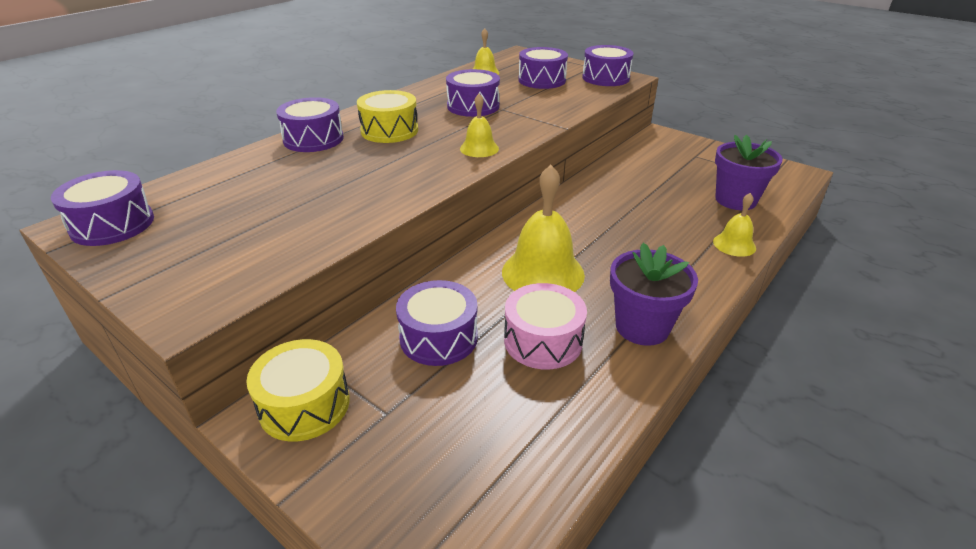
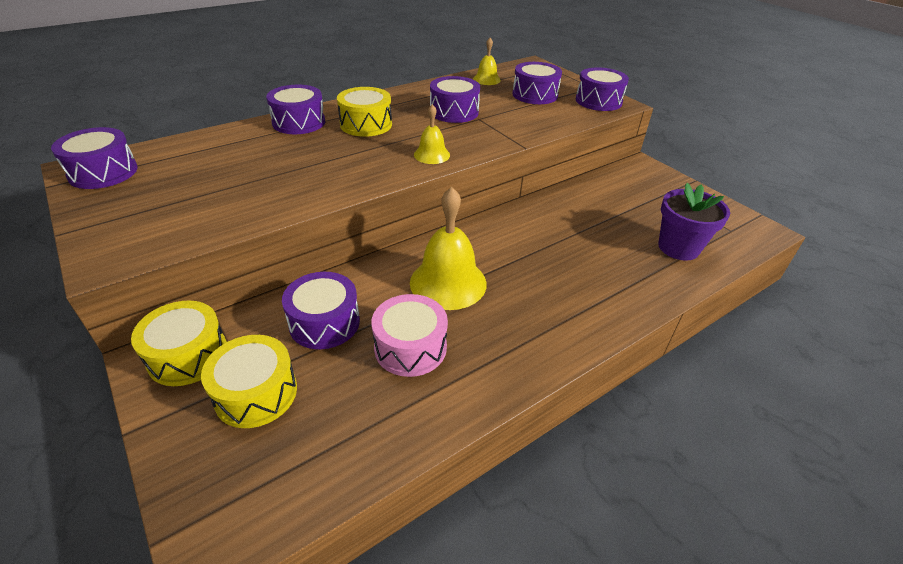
camera: 15 degrees right, 5 degrees up
purple flower pot [610,243,698,346] -> none
yellow bell [713,193,756,257] -> none
none -> yellow drum [201,335,297,428]

